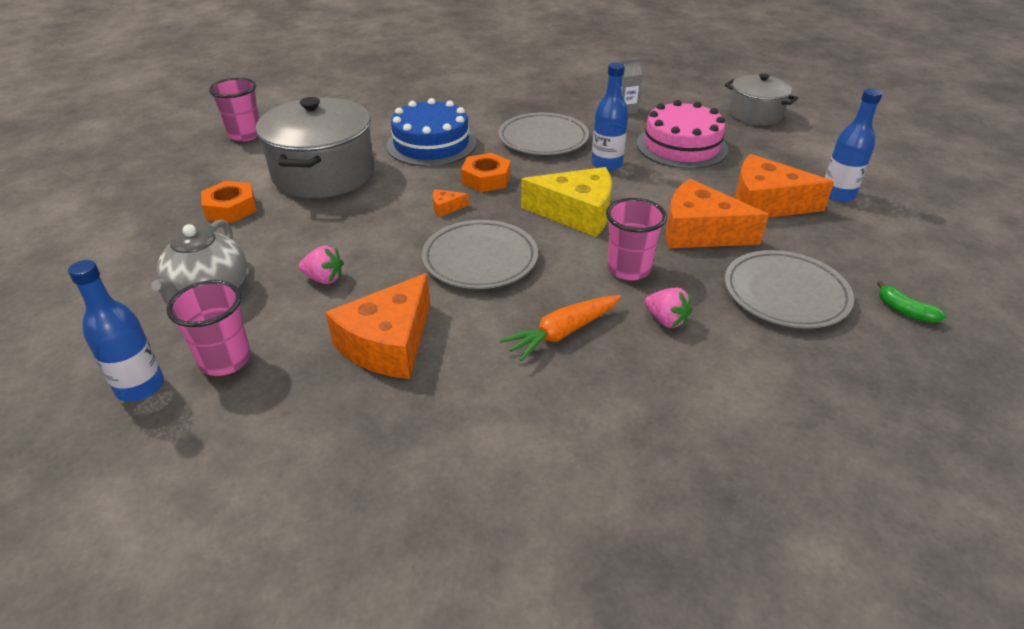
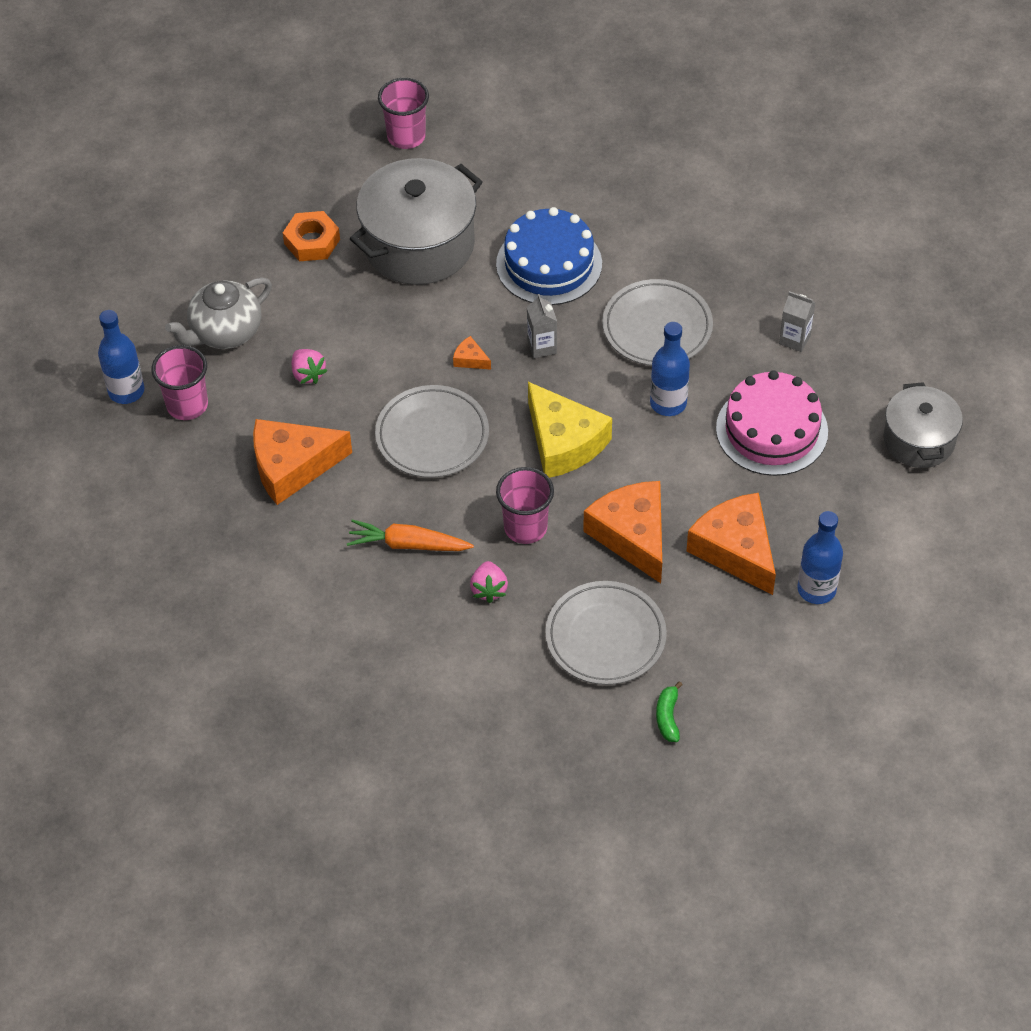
camera: 45 degrees right, 15 degrees up
orange nut [461,153,511,192] -> grey carton [527,294,557,358]

